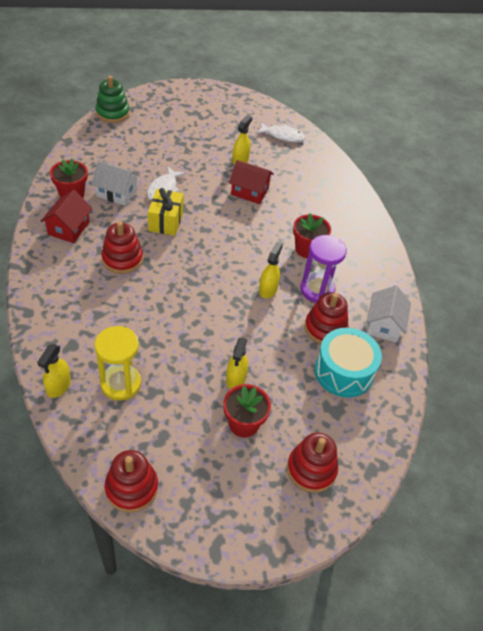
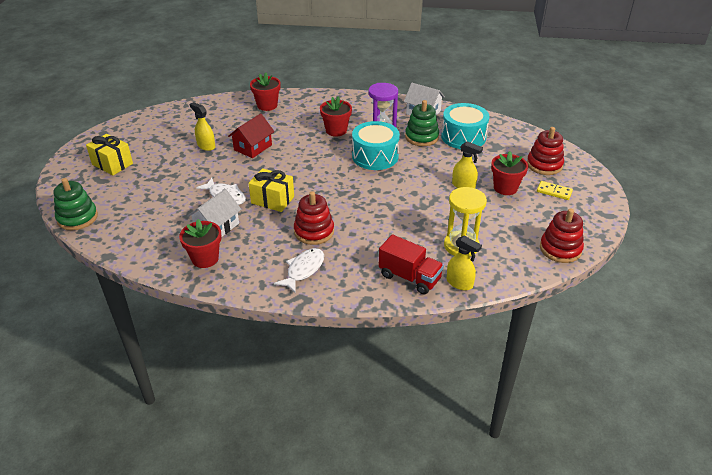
camera: 70 degrees left, 10 degrees down
red house [40,190,93,243] -> none
white fish [255,122,305,142] -> white fish moved to [274,248,324,294]
yellow spray bottle [259,242,283,298] -> turquoise drum [352,121,400,170]
red stacking toy [305,292,349,344] -> green stacking toy [405,100,439,146]
none -> yellow gift [86,134,133,175]
none -> red flower pot [250,73,281,111]
none -> red truck [379,234,444,295]
none -> yellow domino [537,181,573,200]

